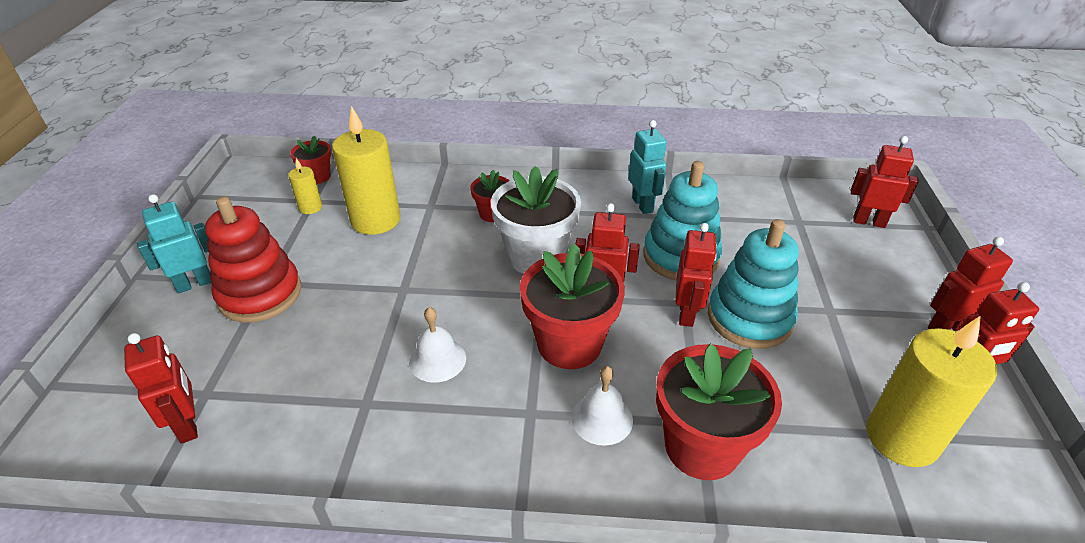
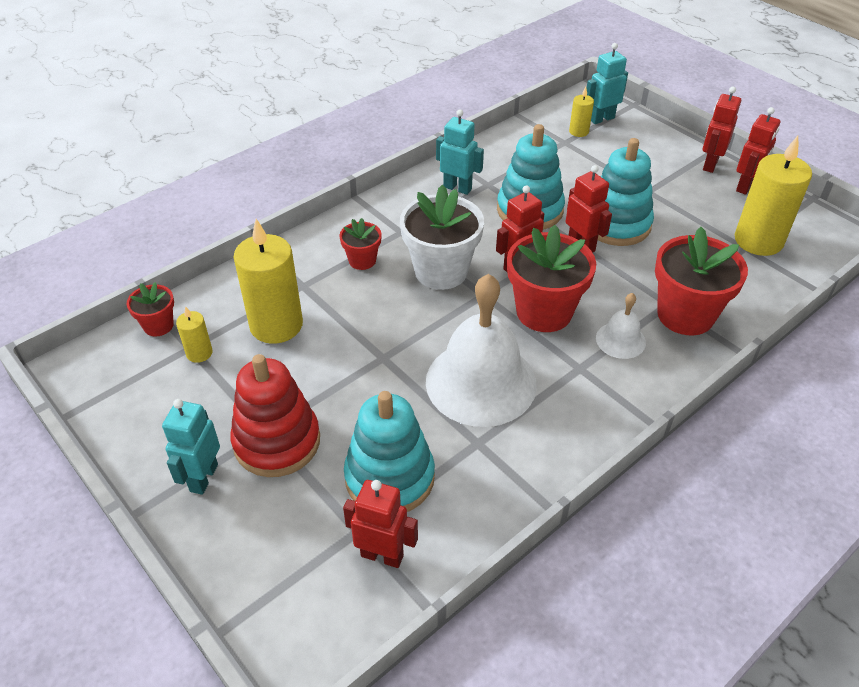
camera: 45 degrees left, 5 degrees up
white bell [409,307,466,383] -> white bell [426,274,537,427], size x2.14
red robot [851,136,919,228] -> turquoise robot [587,43,628,124]
none -> turquoise stacking toy [344,391,435,512]
none -> yellow candle [569,87,594,137]

